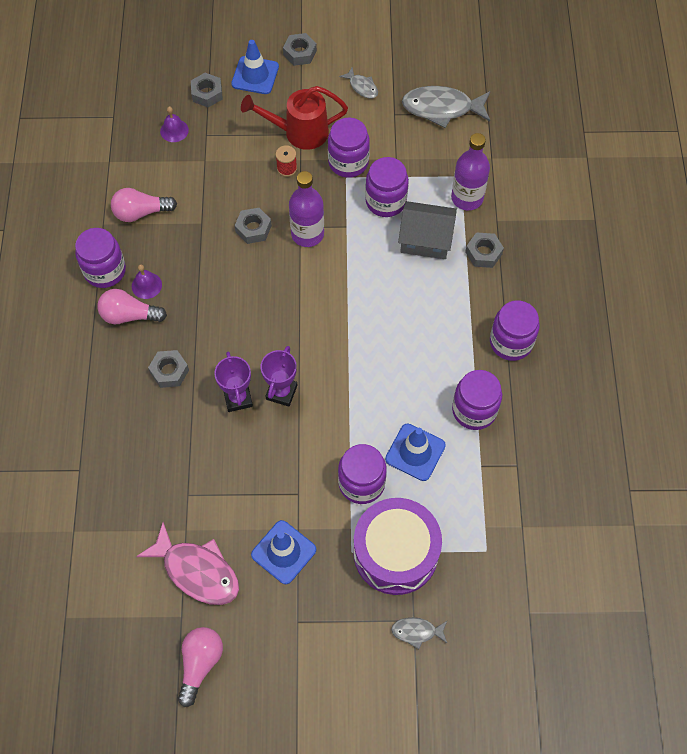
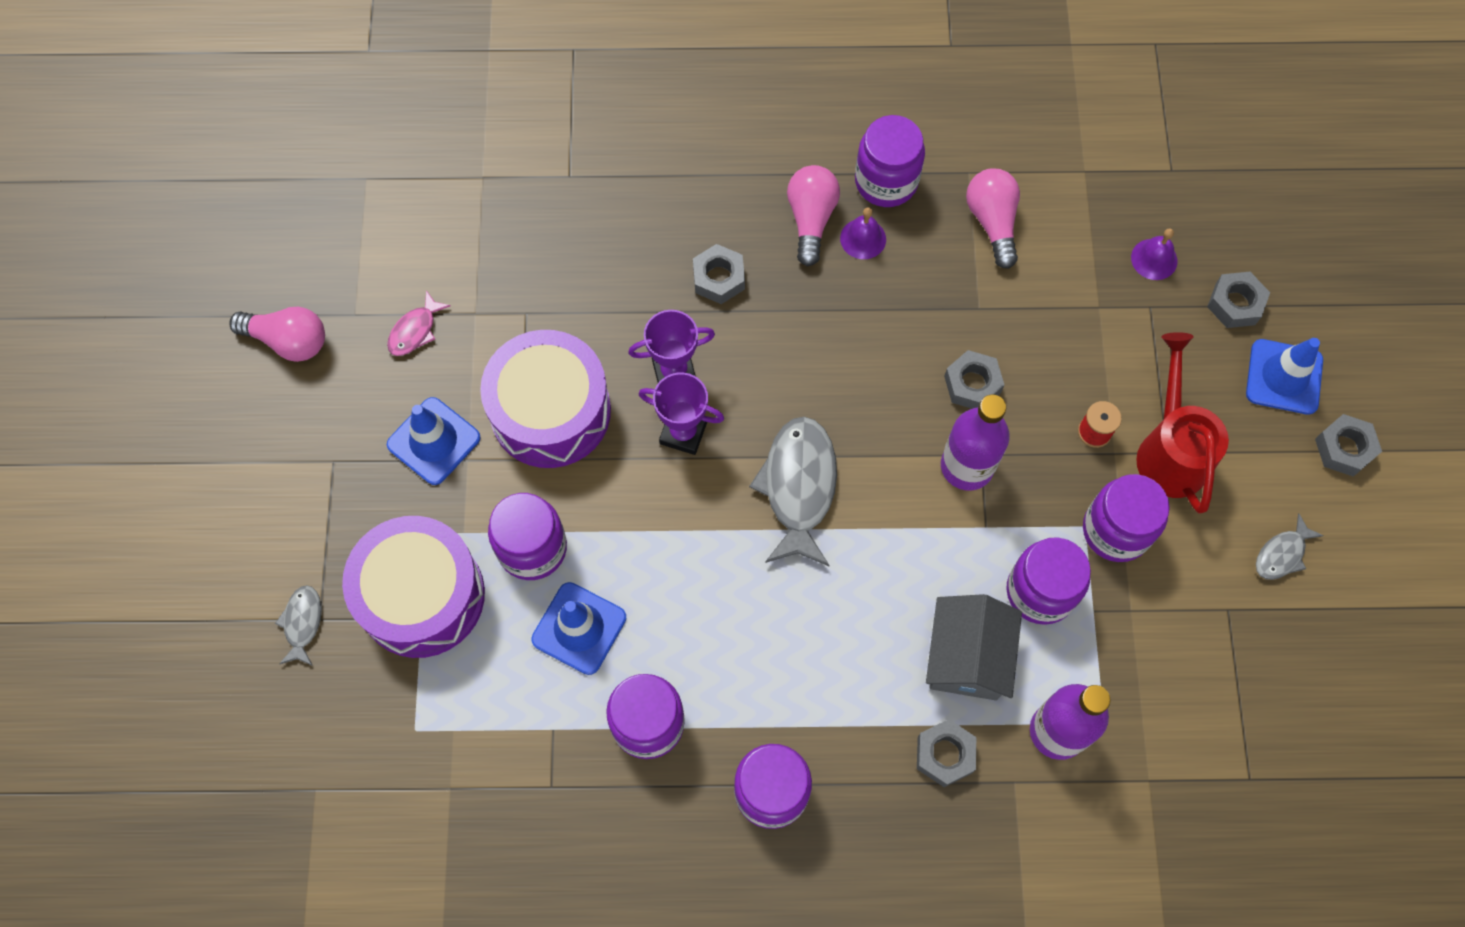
camera: 90 degrees right, 5 degrees up
pink fish [136,522,239,605] -> pink fish [387,290,451,356], size x0.51
grey fish [402,86,490,128] -> grey fish moved to [749,417,837,566]
none -> purple drum [480,330,611,468]

